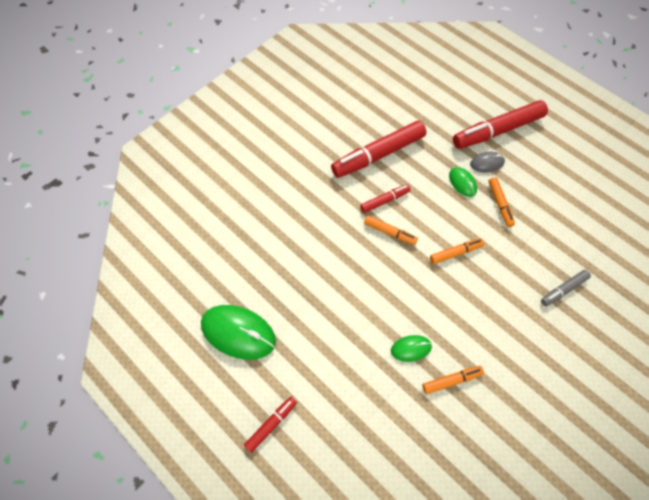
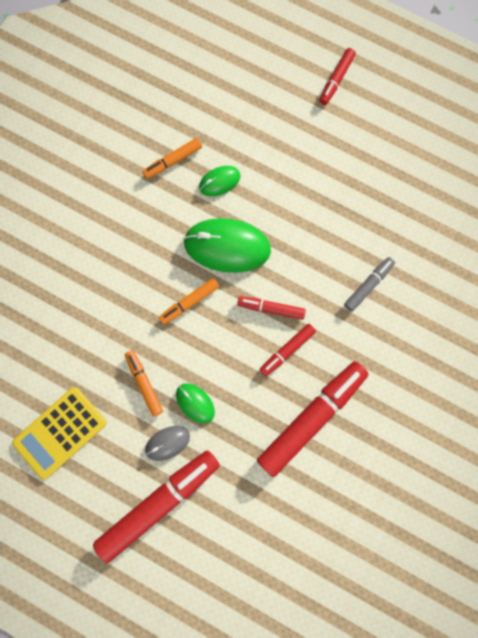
camera: 165 degrees right, 15 degrees up
green mouse [201,305,276,360] -> green mouse moved to [183,218,271,273]
orange marker [364,215,418,245] -> red marker [237,296,306,320]
grey marker [541,270,591,306] -> grey marker moved to [344,257,395,312]
none -> yellow calculator [12,387,107,480]

